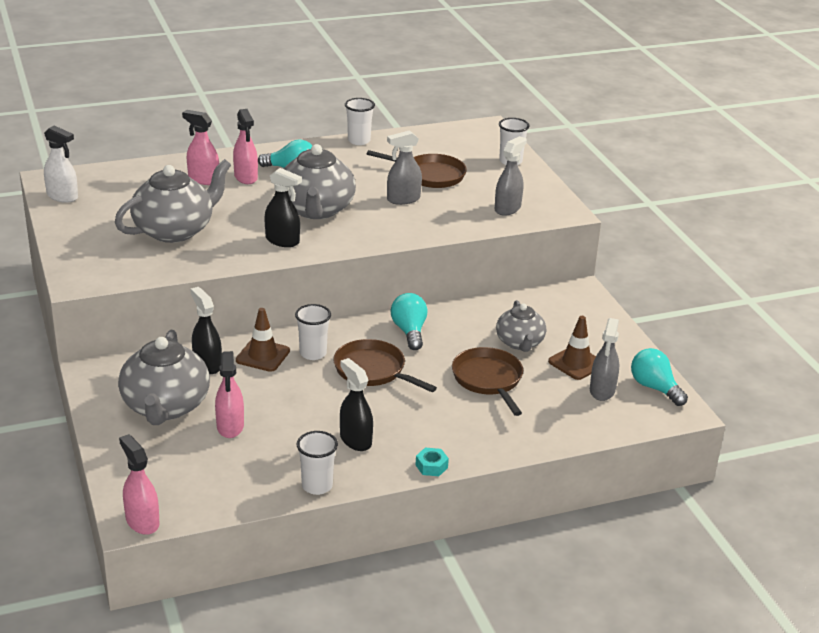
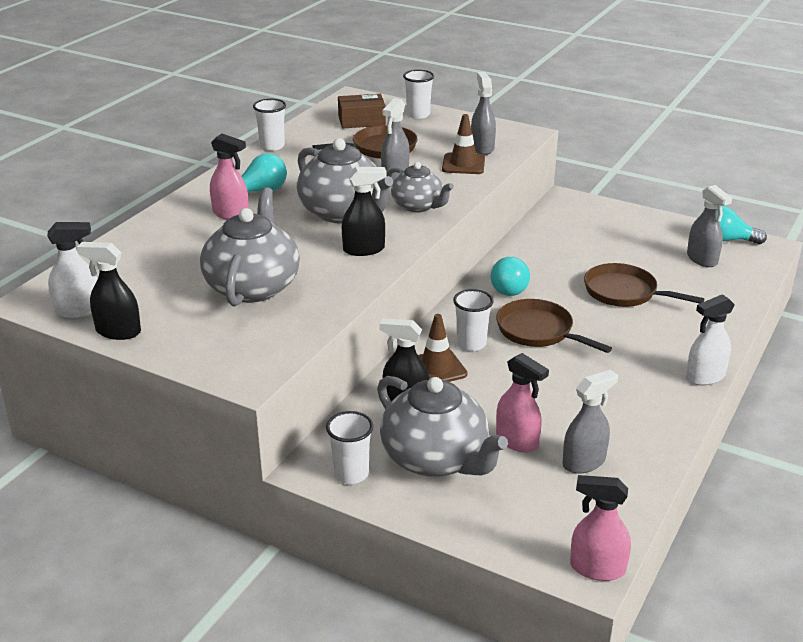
camera: 40 degrees left, 0 degrees up
pink spray bottle [182,110,219,185] -> none
white cup [297,431,338,495] -> white cup moved to [326,411,374,484]
brown pan [333,339,437,392] -> brown pan turned 45 degrees clockwise [496,299,612,353]
black spray bottle [340,358,373,451] -> black spray bottle moved to [77,242,141,340]
turquoise light bulb [391,293,427,350] -> turquoise light bulb turned 120 degrees counterclockwise [491,257,530,296]
turquoise nut [415,448,449,476] -> white spray bottle [686,294,735,386]
grey teapot [496,300,546,352] -> grey teapot moved to [387,162,454,213]
brown traffic cone [548,316,596,380] -> brown traffic cone moved to [442,114,485,174]
none -> brown box [338,94,386,128]
none -> grey spray bottle [563,370,618,474]

